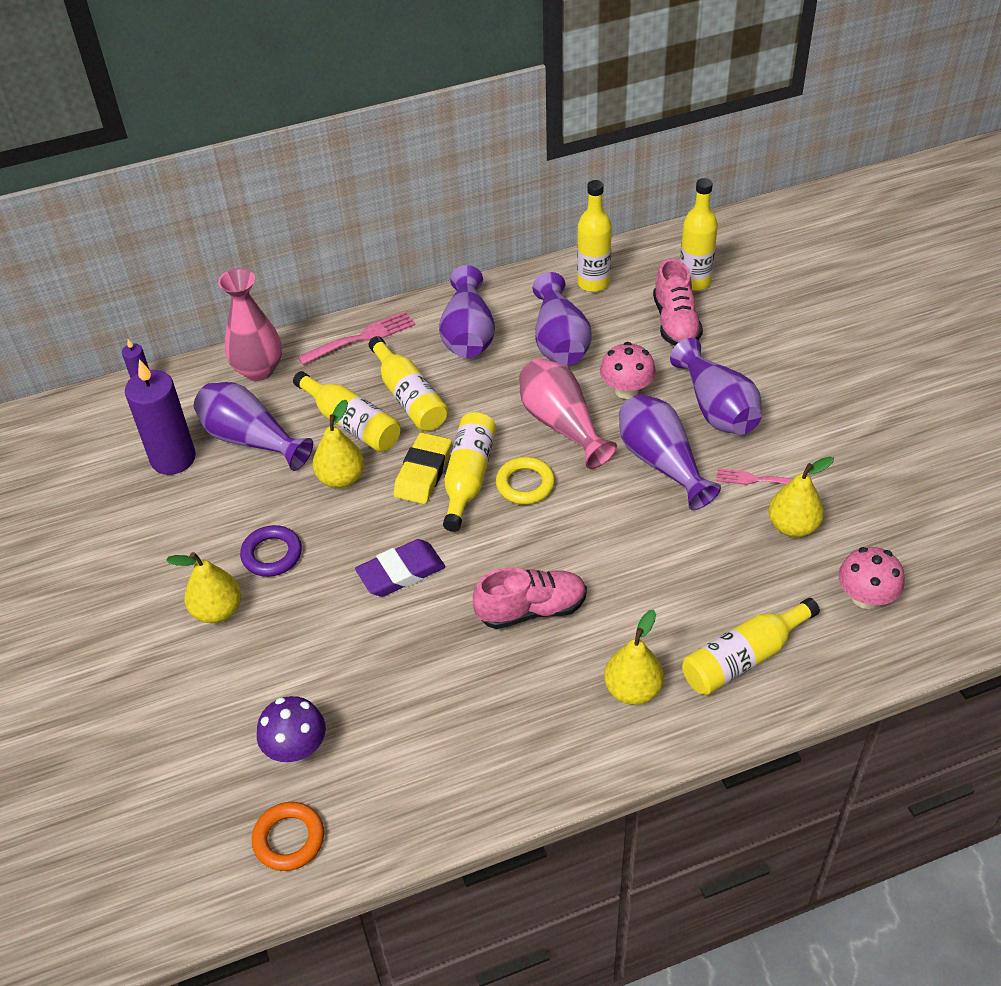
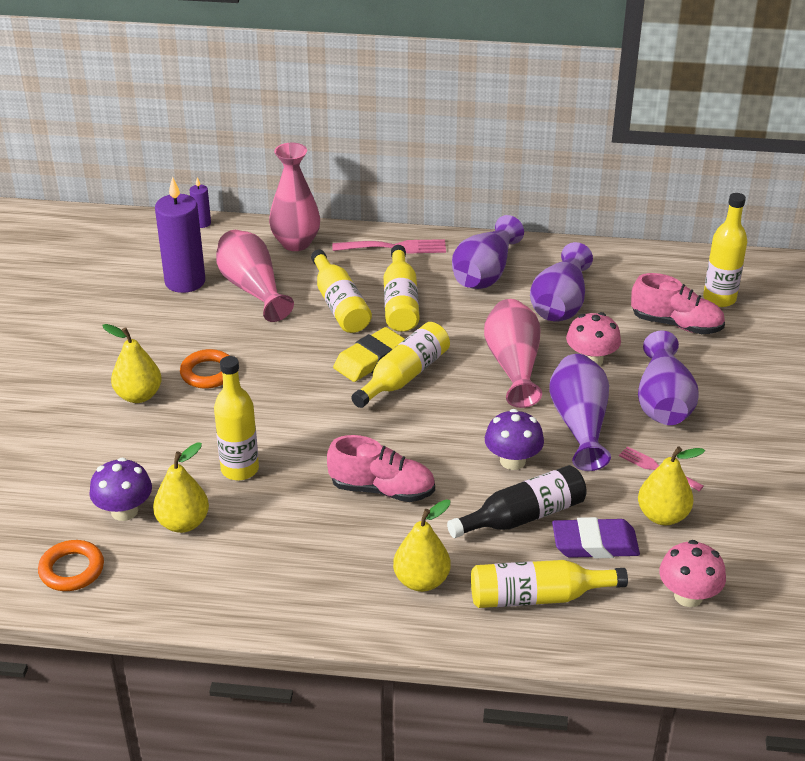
camera: 25 degrees right, 10 degrees down
purple vase [194,382,313,471] -> pink vase [216,230,294,322]
purple ring [240,525,302,577] -> orange ring [180,349,230,389]
yellow pear [313,400,364,488] -> yellow pear moved to [153,442,209,533]
purple eraser [355,539,445,597] -> purple eraser moved to [552,517,640,558]
yellow ring [496,457,555,505] -> none
yellow bottle [577,180,612,292] -> yellow bottle moved to [214,356,259,481]
pink shoe [653,258,703,346] -> pink shoe turned 90 degrees counterclockwise [631,273,725,334]
none -> black bottle [447,465,587,538]
none -> purple mushroom [485,409,544,470]

